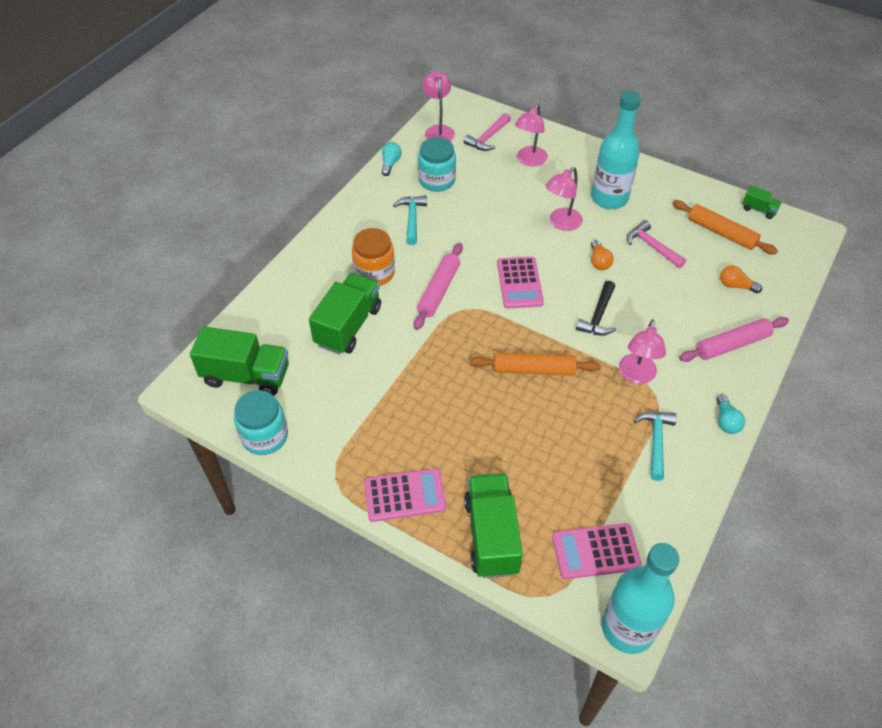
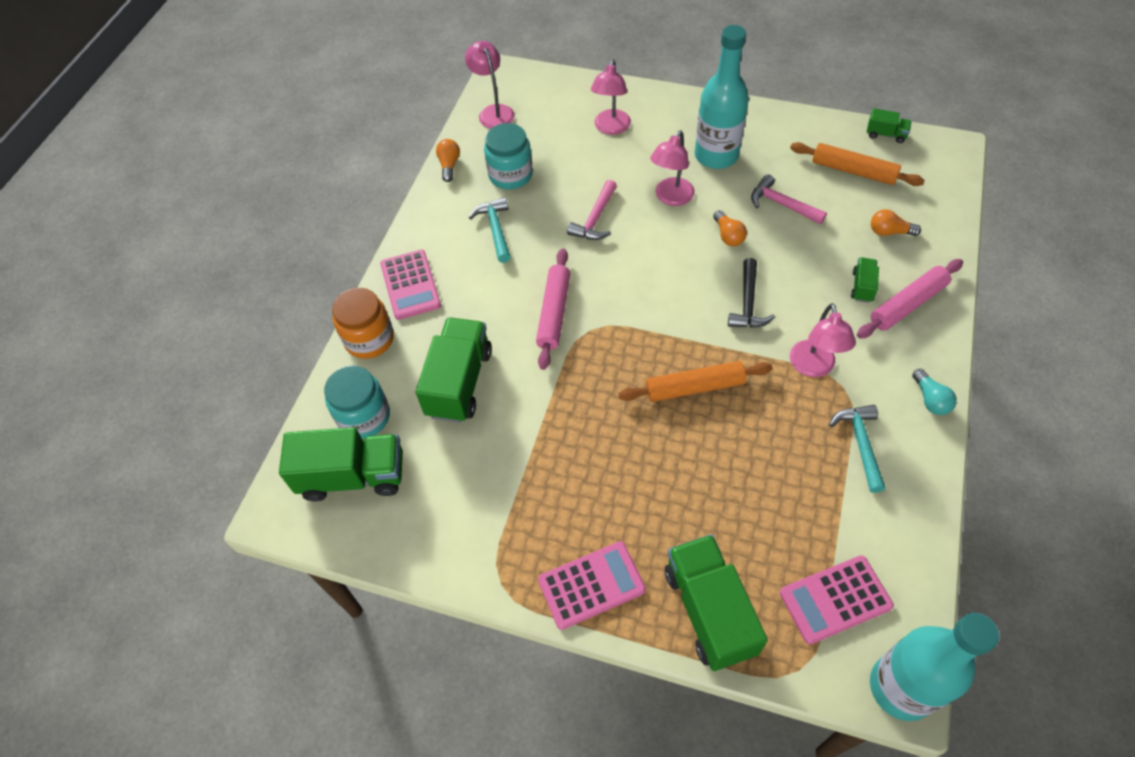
camera: 10 degrees left, 5 degrees up
turquoise jar [234,390,288,455] -> turquoise jar moved to [324,366,390,439]
orange jar [352,228,395,286] -> orange jar moved to [332,288,394,359]
turquoise light bulb [382,142,402,176] -> orange light bulb [436,139,460,182]
pink hammer [464,113,511,151] -> pink hammer moved to [567,180,617,240]
pink calculator [497,257,544,309] -> pink calculator moved to [380,250,441,320]
none -> green truck [851,257,879,303]

